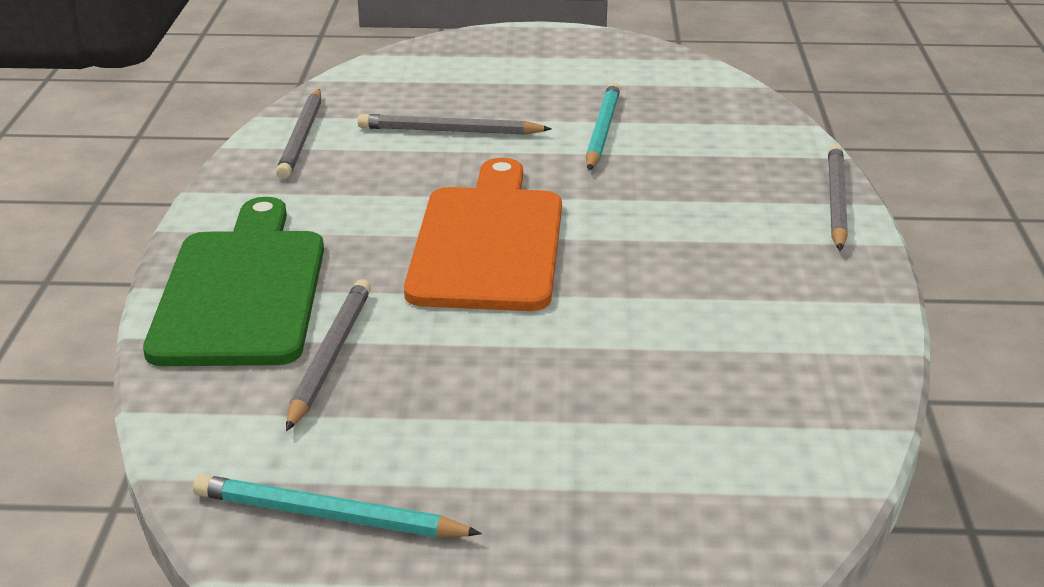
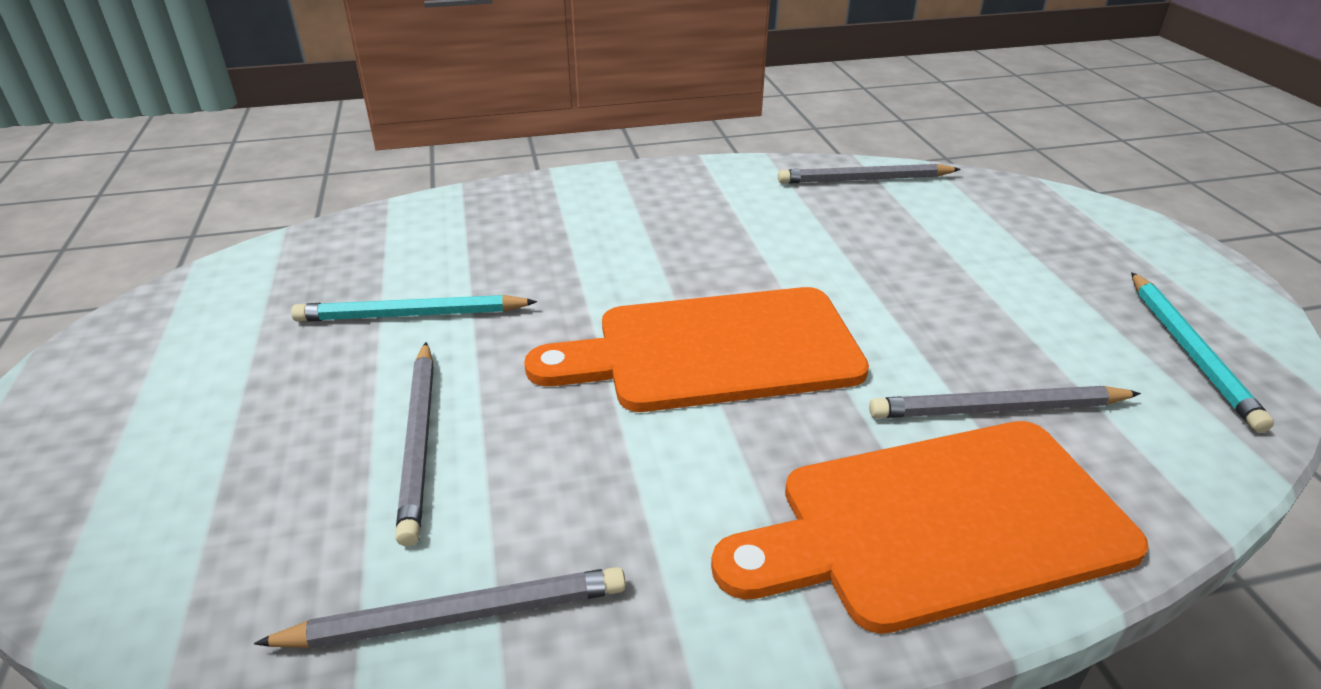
camera: 105 degrees left, 5 degrees up
green cutting board [143,197,324,366] -> orange cutting board [711,421,1149,634]
grey pencil [828,145,848,251] -> grey pencil moved to [778,164,961,183]

